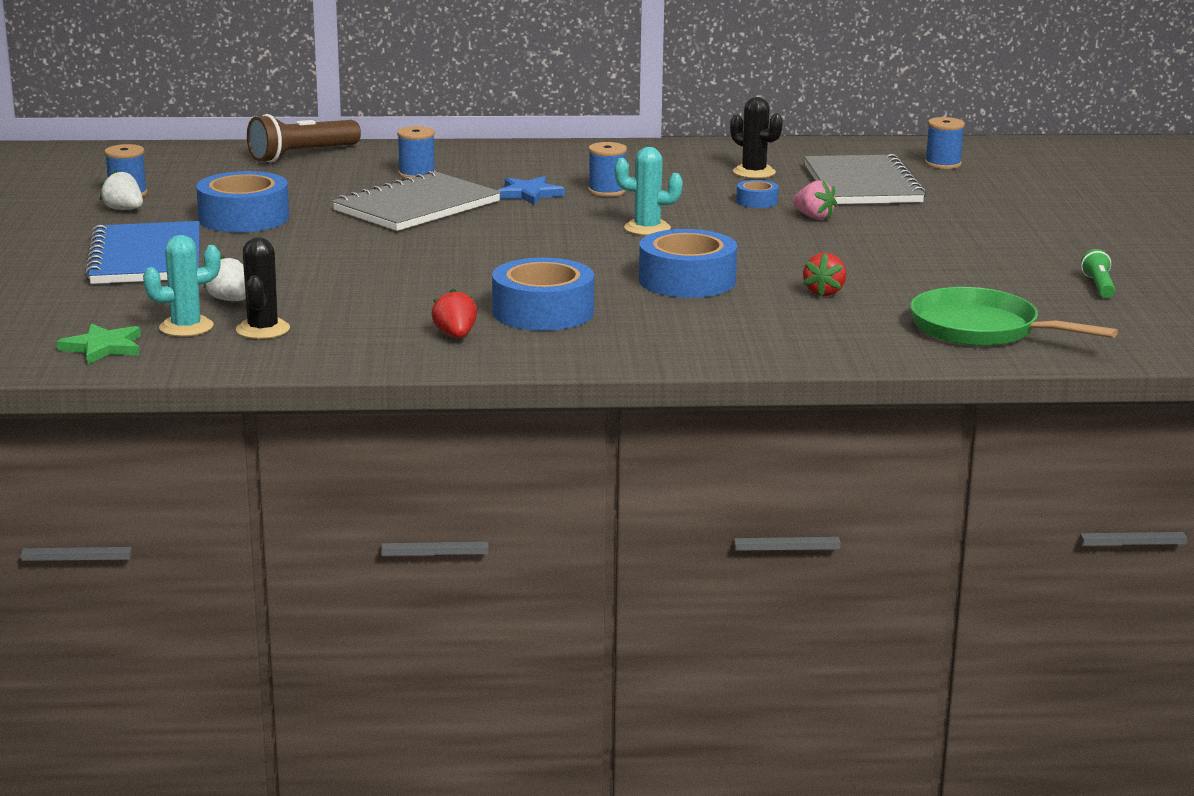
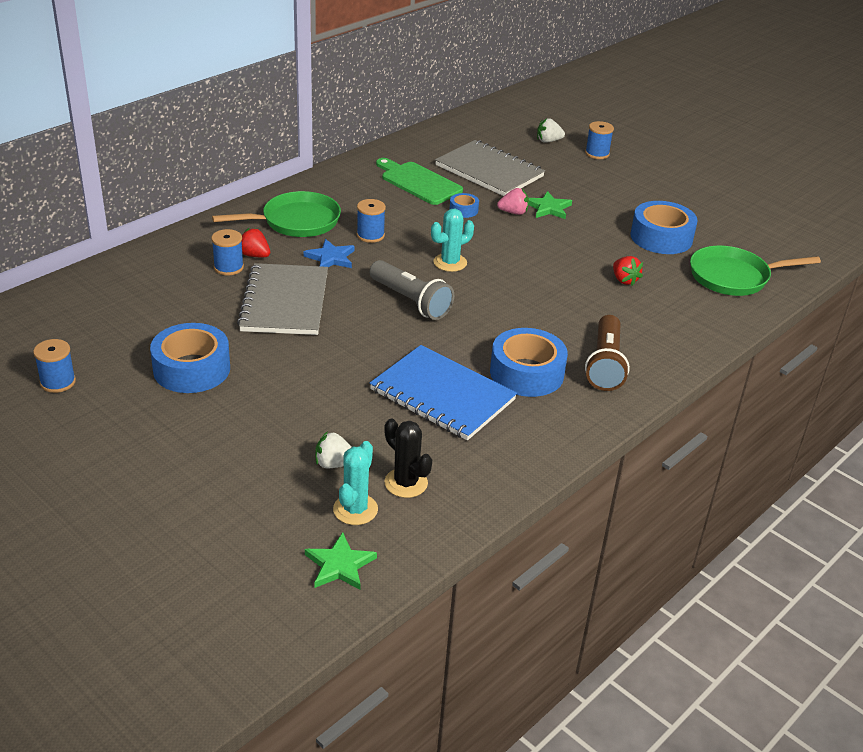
camera: 45 degrees left, 15 degrees up
blue notebook [85,221,199,284] -> blue notebook moved to [370,345,517,441]
white strawberry [100,170,143,210] -> white strawberry moved to [537,118,565,143]
brown flashlight [247,114,361,163] -> brown flashlight moved to [585,315,630,391]
red strawberry [431,288,477,338] -> red strawberry moved to [241,228,270,257]
blue tape [639,229,737,298] -> blue tape moved to [630,201,698,254]
black cactus [730,97,783,179] -> green cutting board [376,158,463,205]
blue spool [925,117,965,169] -> blue spool moved to [585,121,614,159]
green flashlight [1081,249,1115,298] -> none
none -> green pan [212,191,341,237]
none -> grey flashlight [369,260,454,320]
none -> green star [529,191,572,219]

